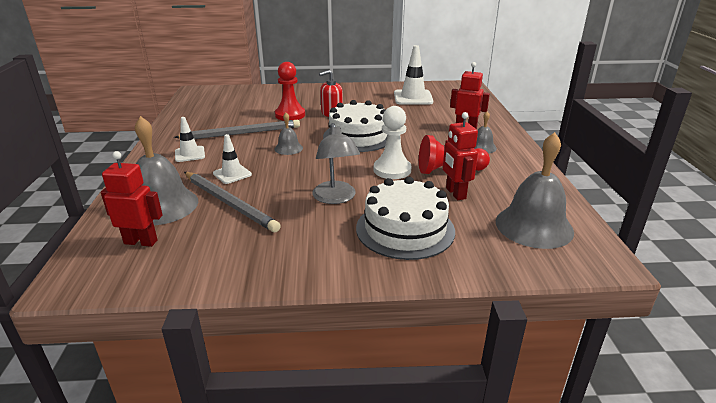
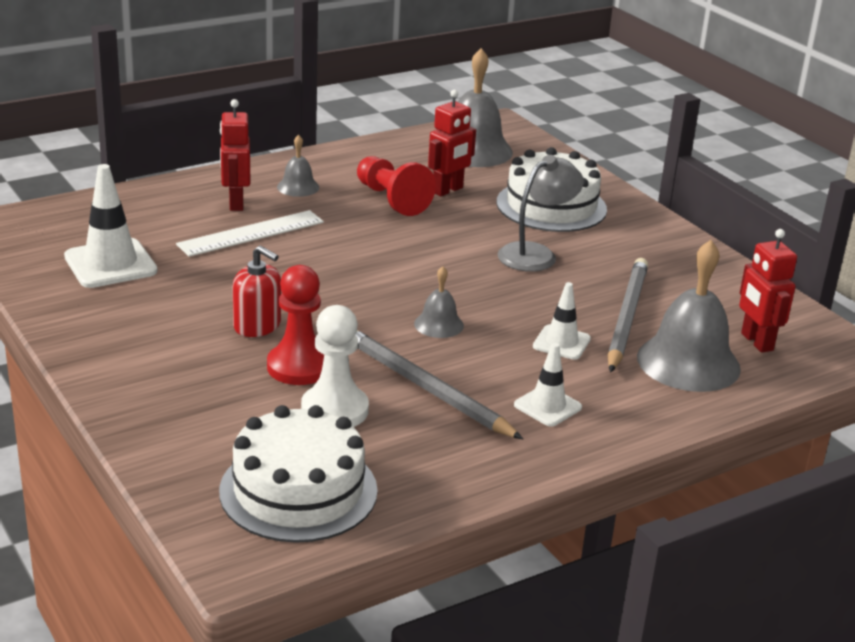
camera: 120 degrees left, 0 degrees up
white cake [323,100,387,152] -> white cake moved to [219,405,378,543]
white pawn [374,106,412,179] -> white pawn moved to [301,305,369,427]
none -> white ruler [176,210,324,257]

